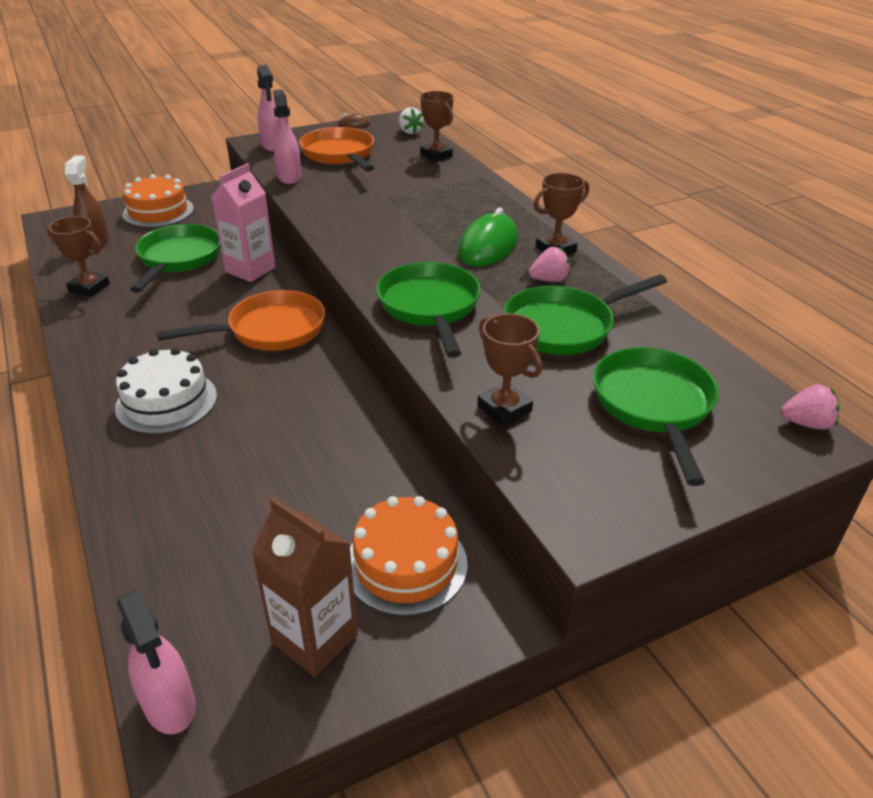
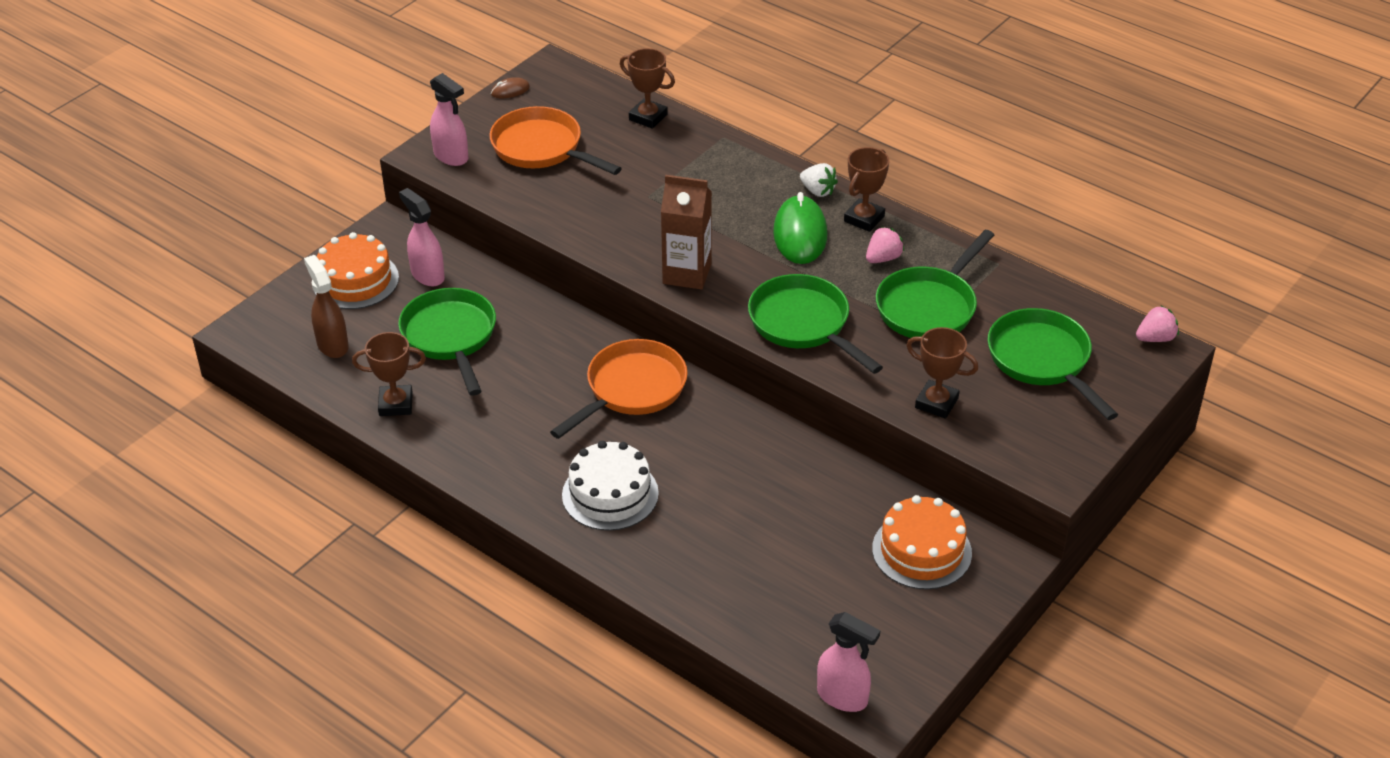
camera: 25 degrees left, 5 degrees up
pink carton [211,163,275,282] -> none
brown carton [251,497,358,677] -> brown carton moved to [661,175,712,290]
pink spray bottle [273,90,301,184] -> pink spray bottle moved to [399,188,445,286]
white strawberry [399,107,424,134] -> white strawberry moved to [800,163,838,197]

